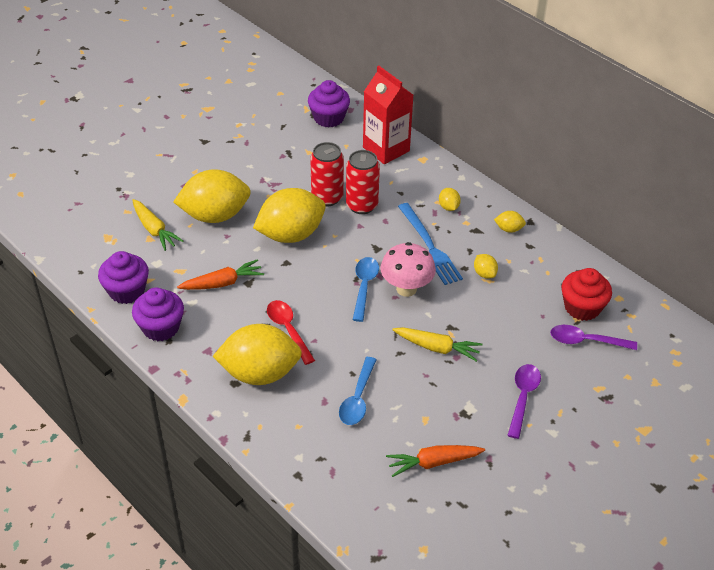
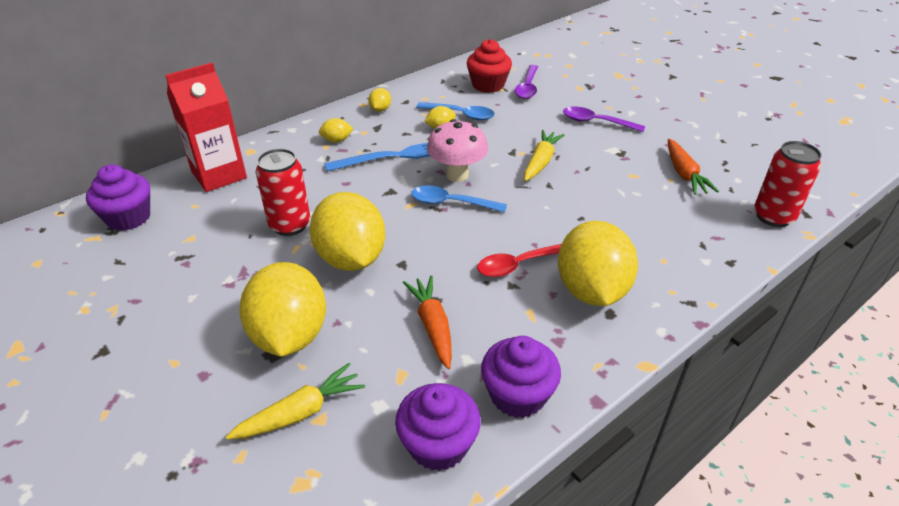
camera: 85 degrees left, 5 degrees down
blue spoon [339,357,377,425] -> blue spoon moved to [416,102,495,121]
red can [346,150,380,214] -> red can moved to [754,141,822,227]

